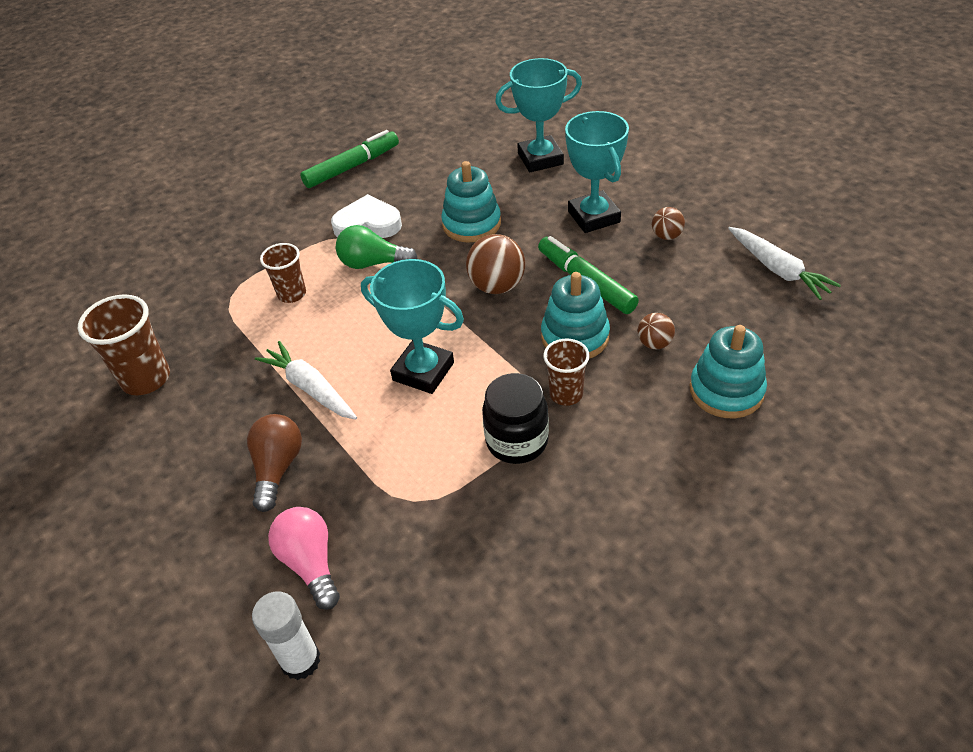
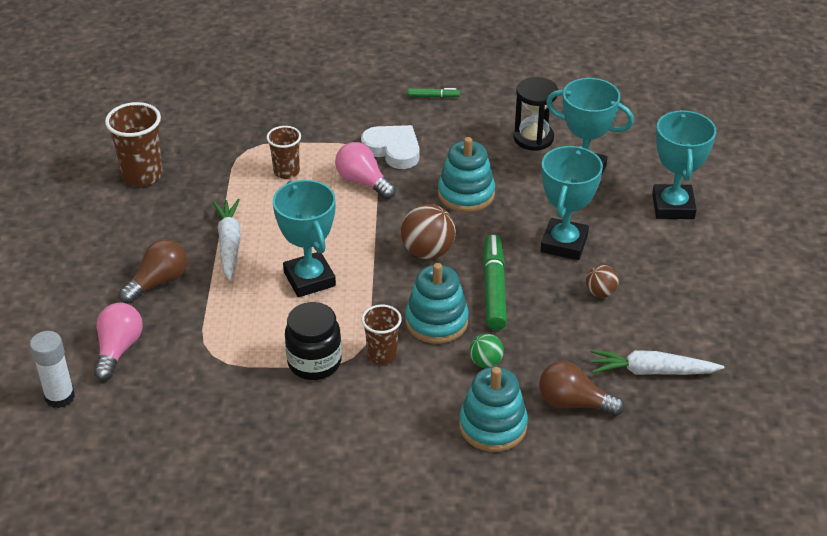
camera: 35 degrees right, 5 degrees down
green marker [300,130,399,188] -> green marker [408,88,460,98], size x0.49
green light bulb [336,225,417,269] -> pink light bulb [335,142,396,199]
brown ball [638,313,675,349] -> green ball [469,334,504,368]
white carrot [728,227,841,300] -> white carrot turned 90 degrees clockwise [591,350,725,375]
none -> black hourglass [513,77,558,151]
none -> brown light bulb [539,361,625,416]
none -> turquoise trophy [652,110,716,219]

